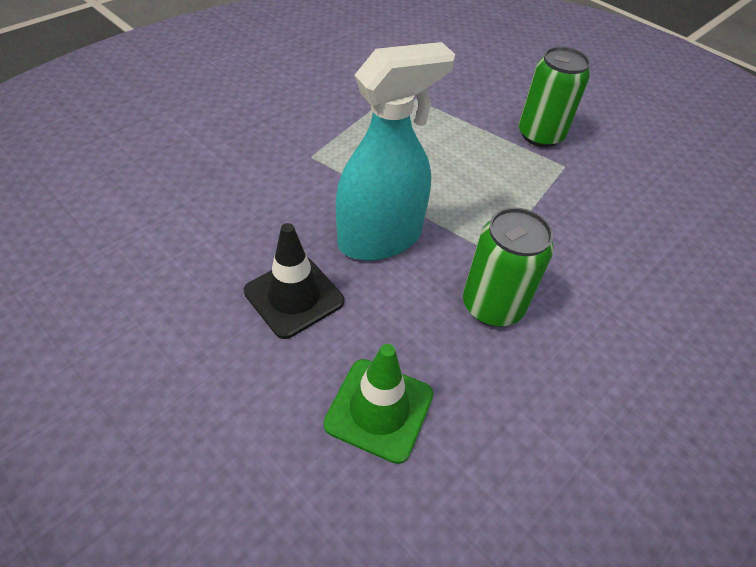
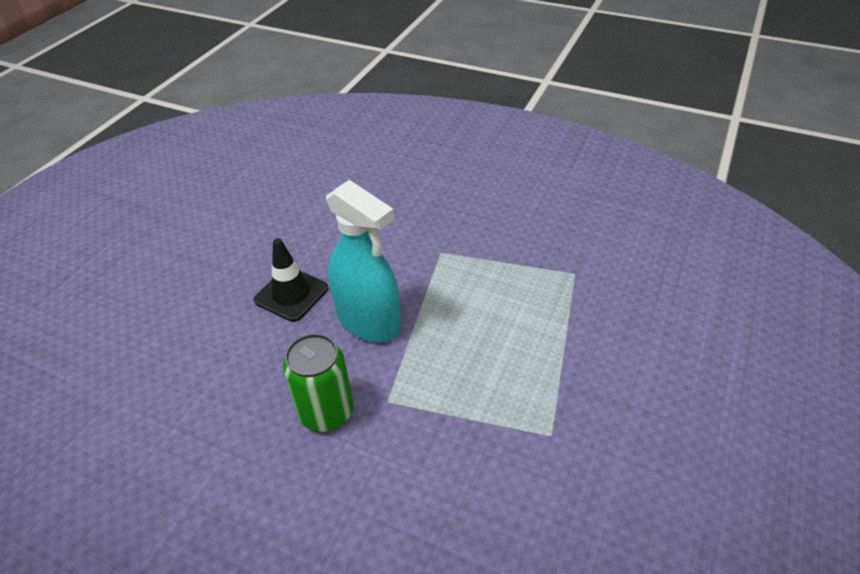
camera: 75 degrees right, 5 degrees down
green traffic cone [324,344,433,464] -> none
green can [519,47,590,147] -> none

